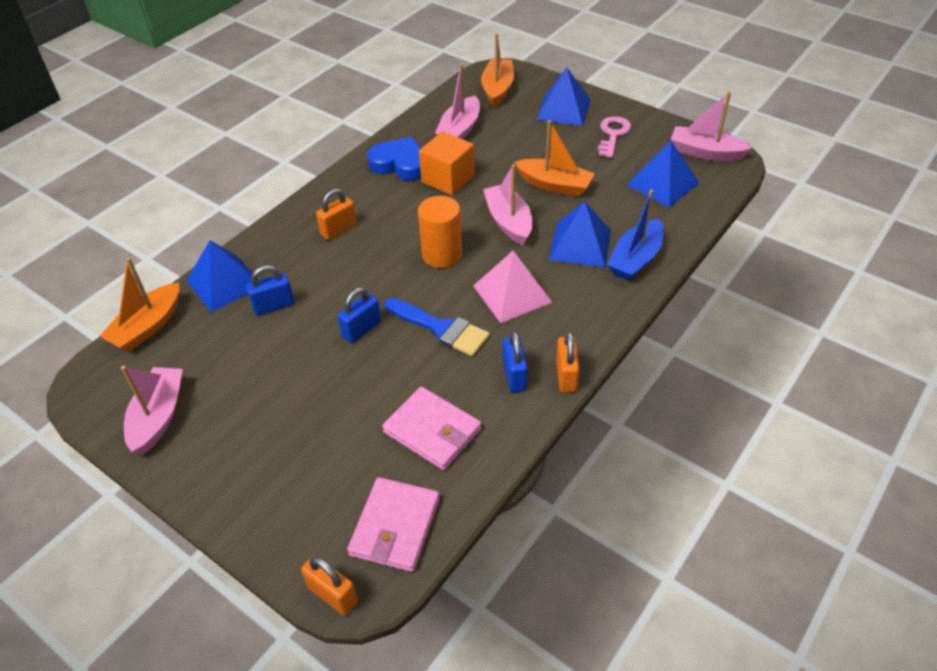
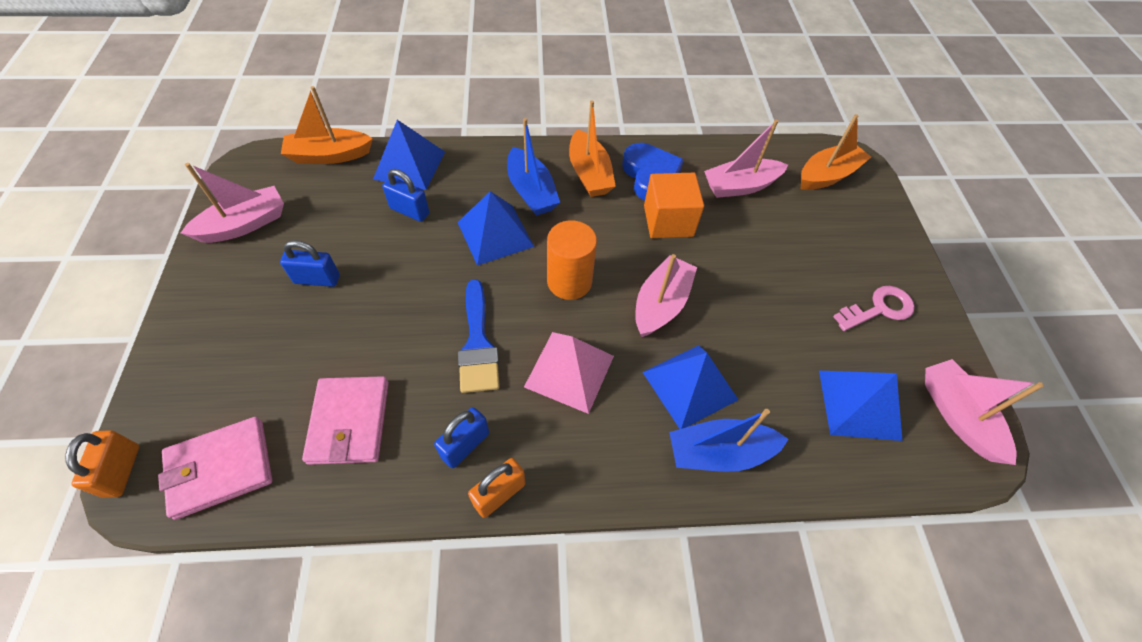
camera: 45 degrees right, 10 degrees up
orange padlock [316,189,357,240] -> blue boat [507,118,560,216]
blue padlock [338,287,381,343] -> blue padlock moved to [280,240,340,287]
orange boat [515,120,595,197] -> orange boat moved to [569,100,616,197]
blue pyramid [536,67,591,126] -> blue pyramid moved to [458,191,534,266]

